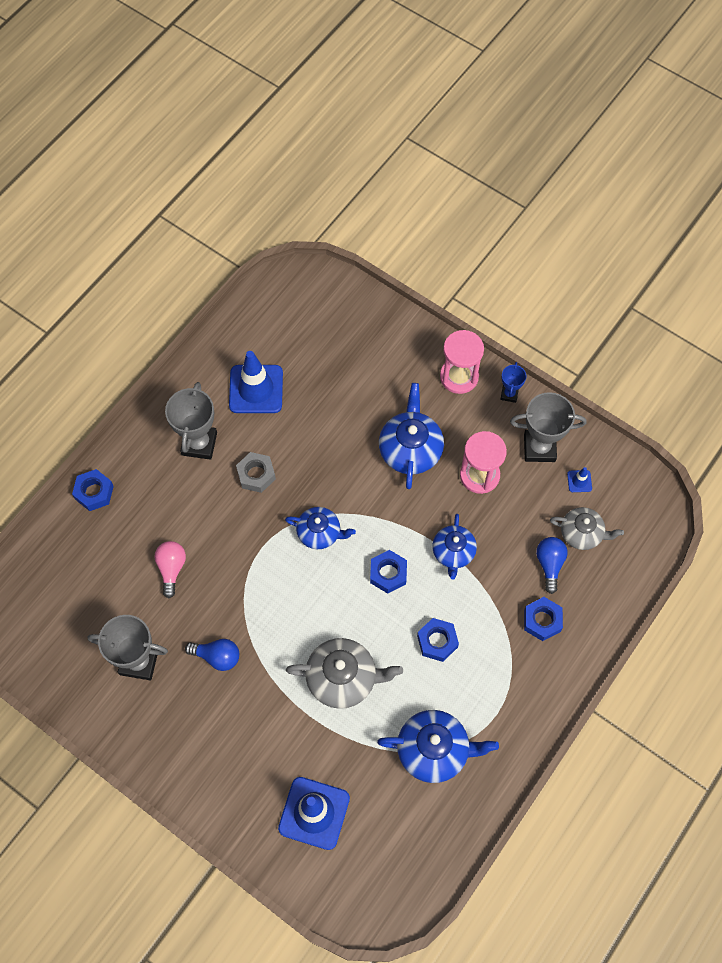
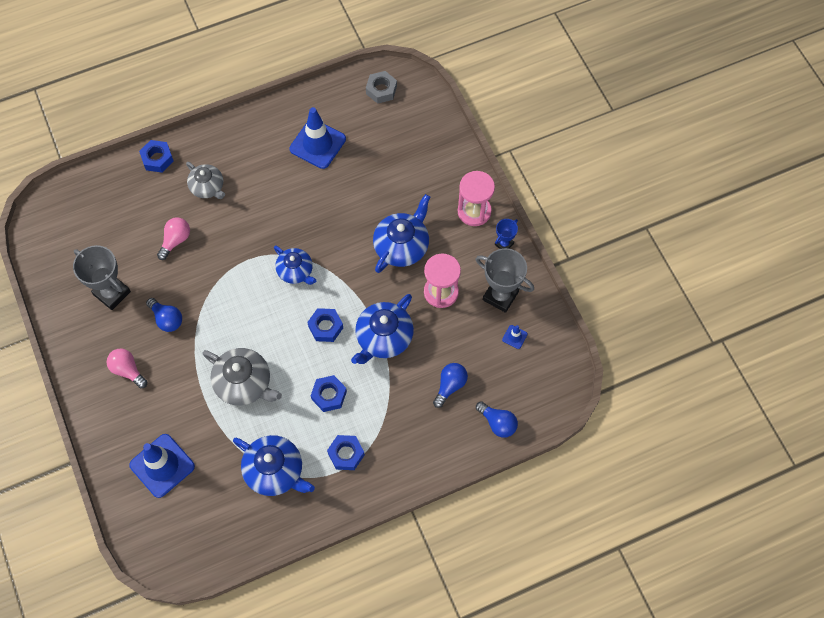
camera: 30 degrees right, 0 degrees up
grey trophy [165,382,217,460] -> none
grey nut [236,452,276,493] -> grey nut moved to [366,71,397,104]
blue teapot [432,514,477,580] -> blue teapot [351,294,414,364], size x1.52
blue nut [524,597,563,641] -> blue nut moved to [327,435,365,470]
grey teapot [550,507,624,550] -> grey teapot moved to [186,162,225,199]
none -> pink light bulb [107,348,147,388]
none -> blue light bulb [476,401,518,438]

